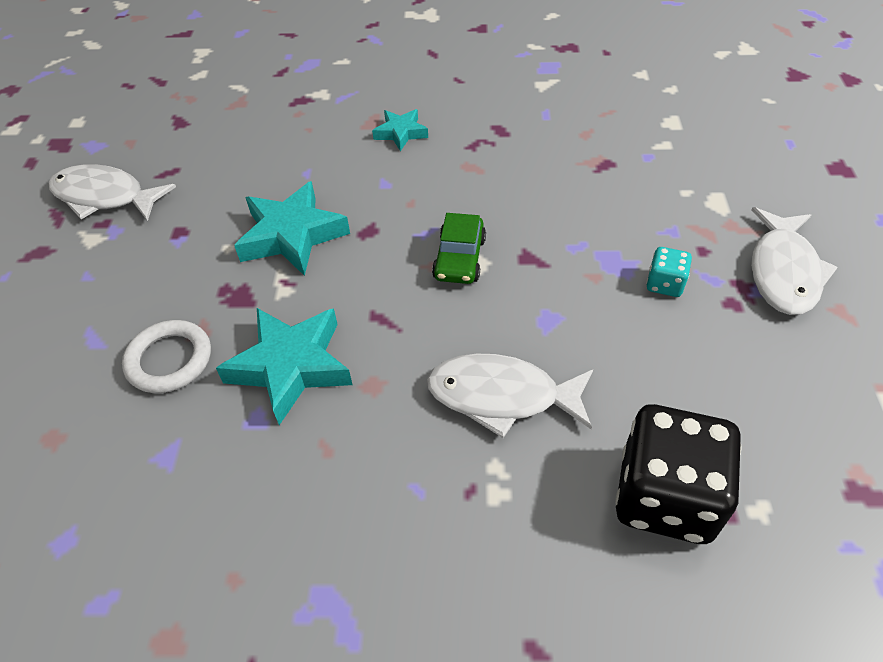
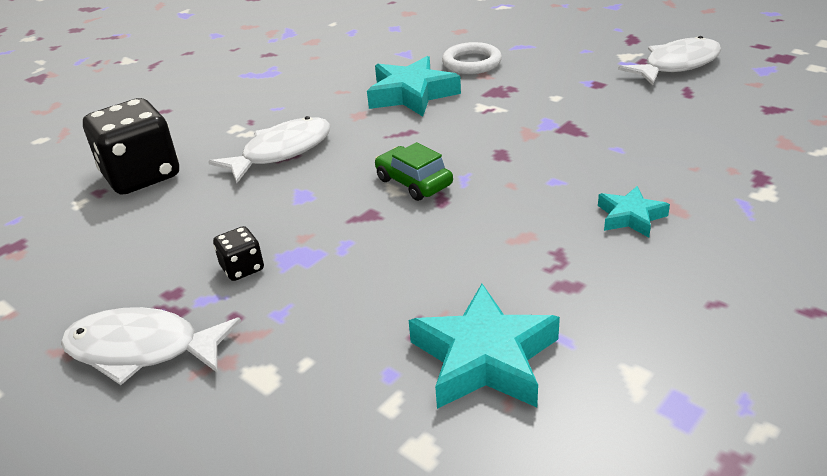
camera: 130 degrees right, 15 degrees down
turquoise star [234,181,350,276] -> turquoise star moved to [409,284,560,409]
turquoise dice [646,247,692,297] -> black dice [213,226,264,281]
white fish [751,207,838,315] -> white fish turned 45 degrees counterclockwise [61,307,241,385]

